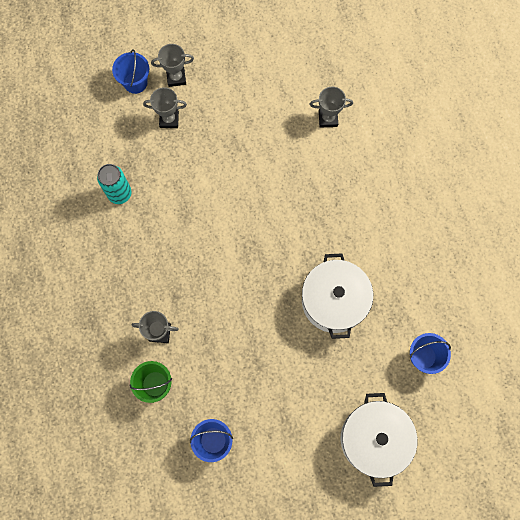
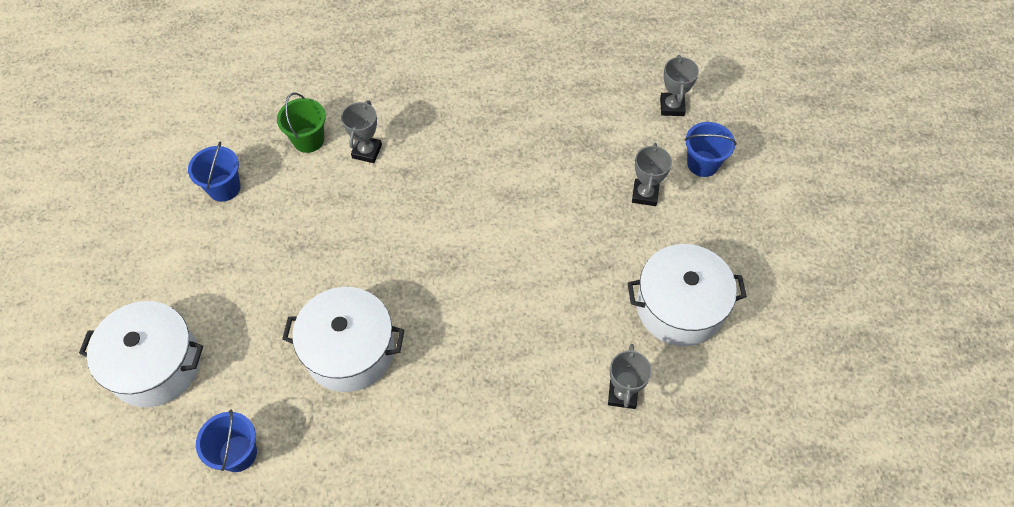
camera: 100 degrees right, 15 degrees down
turquoise can [97,164,132,204] -> none
grey trophy [151,44,194,87] -> grey trophy moved to [660,55,699,116]
none -> white pot [628,244,747,346]

